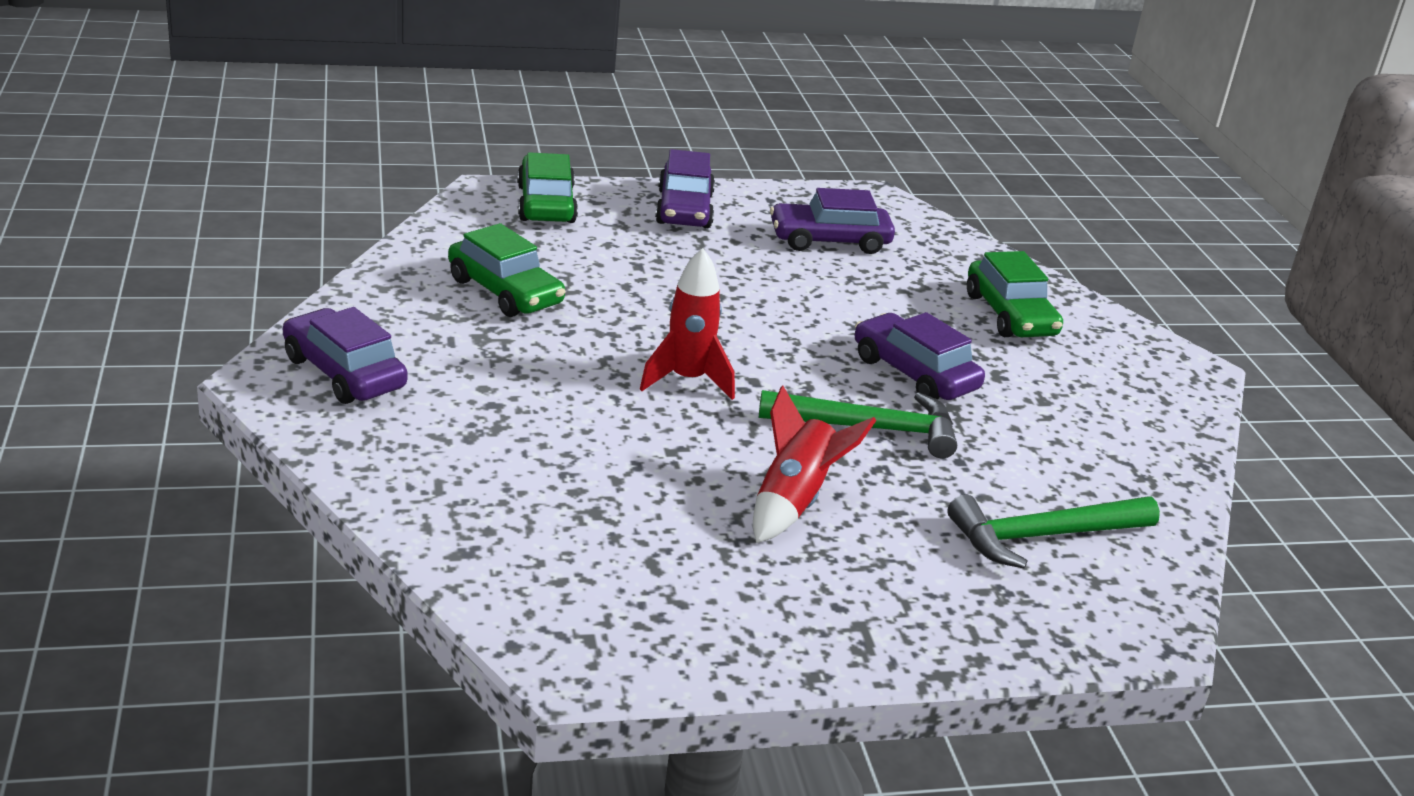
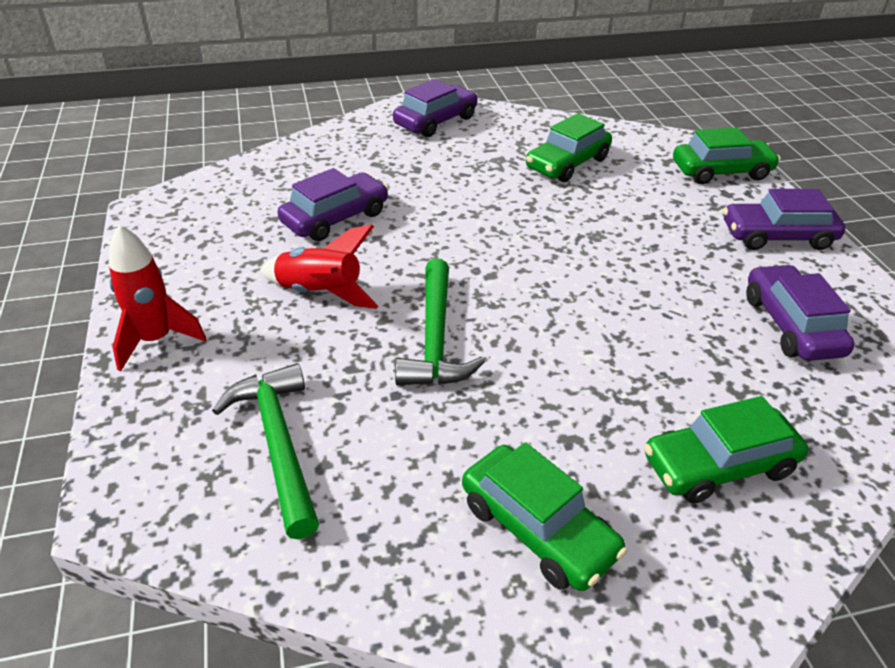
camera: 90 degrees right, 10 degrees up
red rocket [640,248,735,400] -> red rocket moved to [109,225,206,371]
purple car [855,312,985,400] -> purple car moved to [278,168,389,241]
none -> green car [462,442,627,591]

